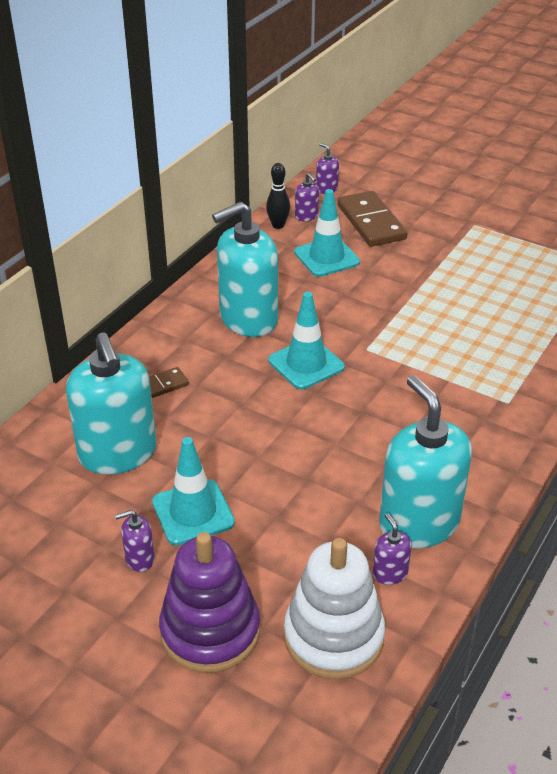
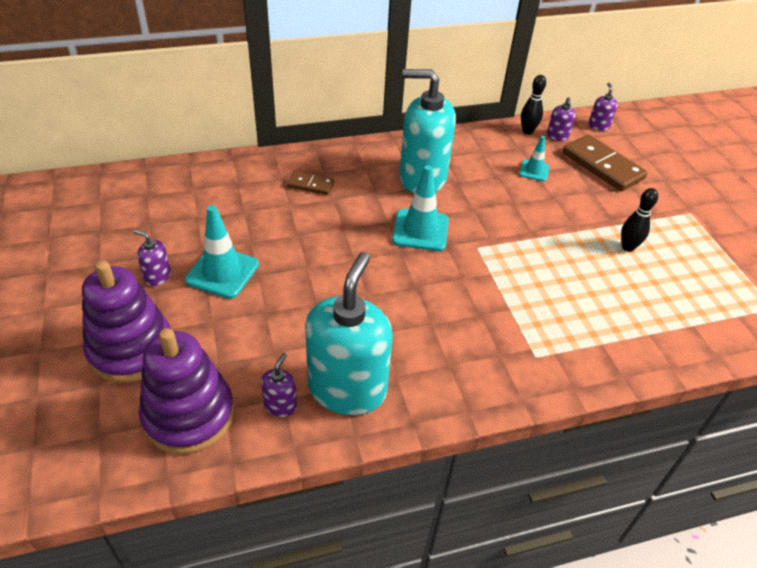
camera: 40 degrees right, 5 degrees up
turquoise soap dispenser [66,332,156,475] -> none
white stacking toy [284,538,385,679] -> purple stacking toy [139,328,234,454]
turquoise traffic cone [294,189,360,277] -> turquoise traffic cone [519,136,549,181], size x0.58
brown domino [337,191,407,247] -> brown domino turned 60 degrees counterclockwise [563,135,648,191]
none -> black bowling pin [621,188,658,252]

